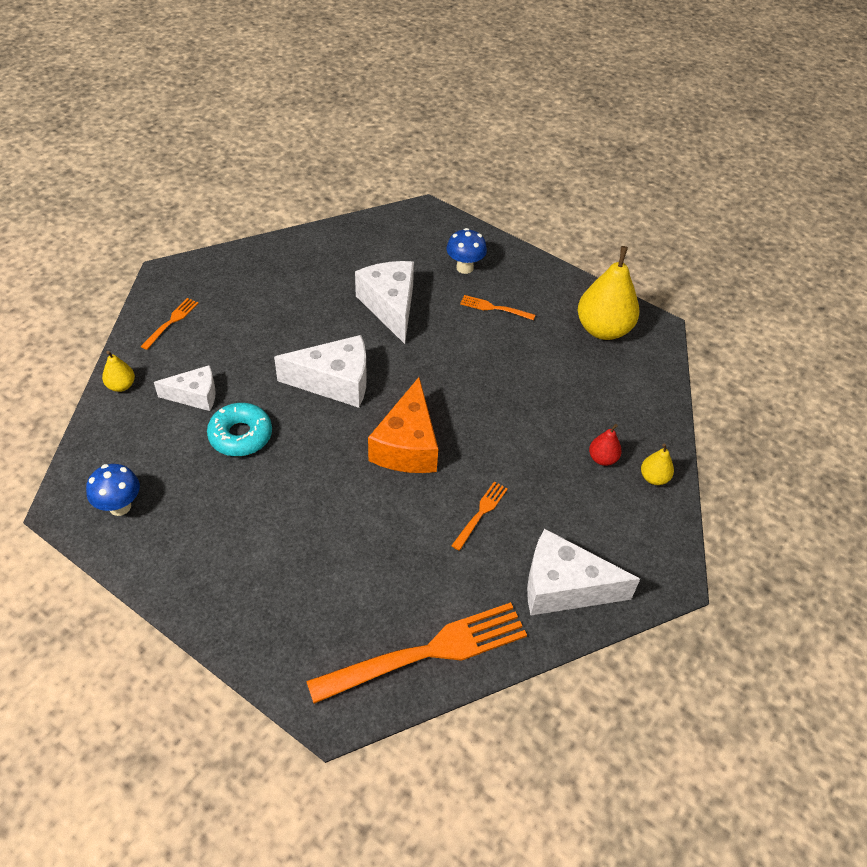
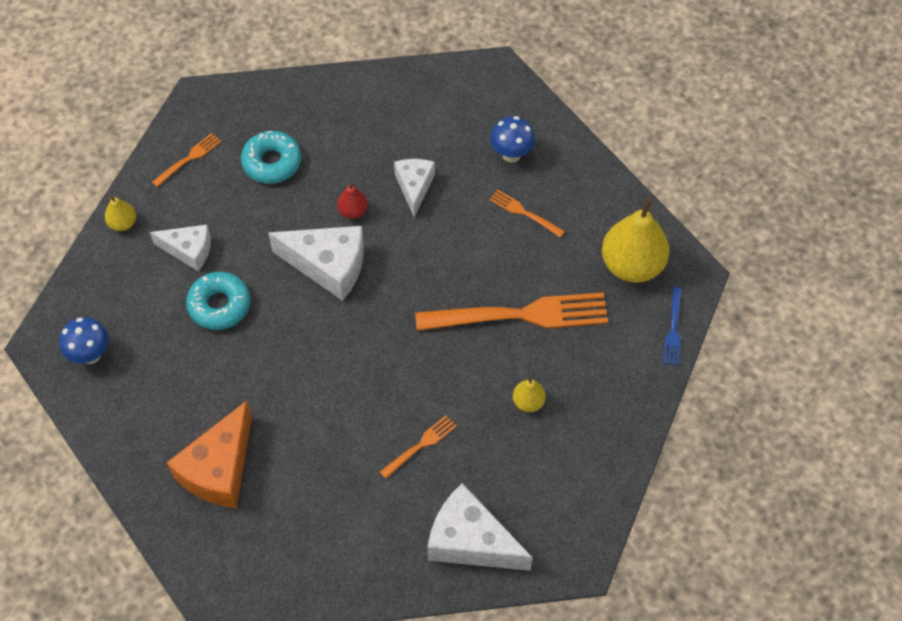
camera: 20 degrees right, 10 degrees up
orange fork [306,602,527,704] -> orange fork moved to [415,292,608,331]
white cheese [355,261,414,344] -> white cheese [394,159,435,217], size x0.62
orange cheese [368,377,438,473] -> orange cheese moved to [167,401,252,508]
red pear [589,424,622,466] -> red pear moved to [337,182,368,219]
yellow pear [641,444,674,485] -> yellow pear moved to [513,376,546,412]
none -> turquoise donut [241,131,301,184]
none -> blue fork [663,287,682,366]

